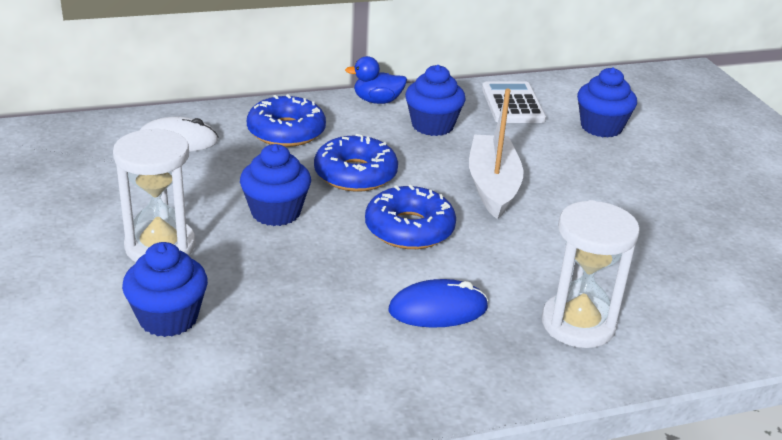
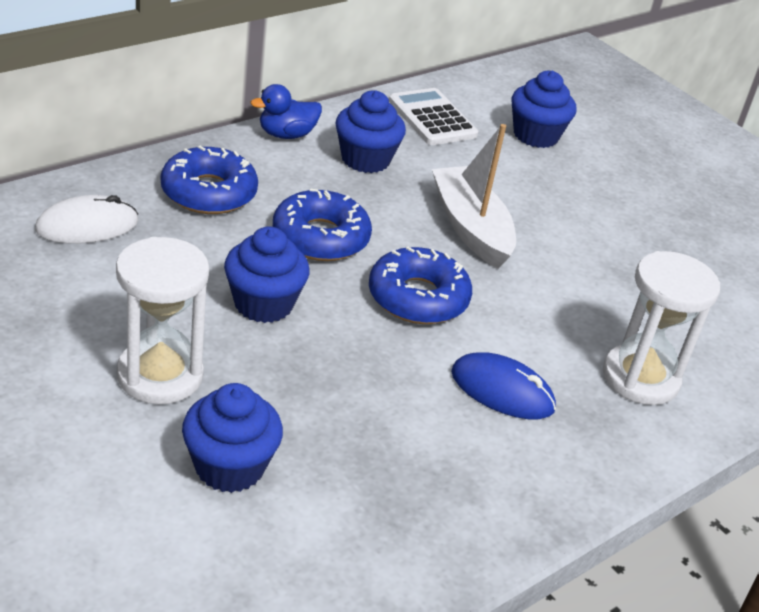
camera: 25 degrees left, 5 degrees up
blue mouse [388,279,488,328] -> blue mouse turned 60 degrees clockwise [451,352,556,419]

